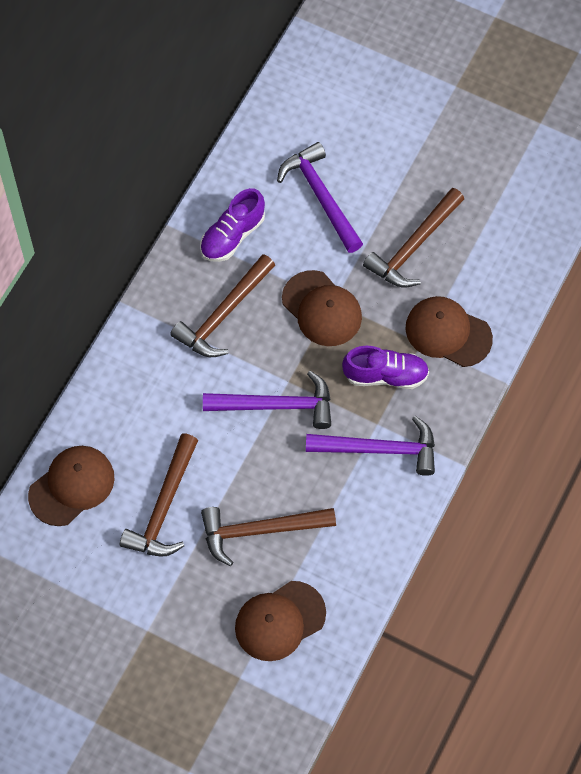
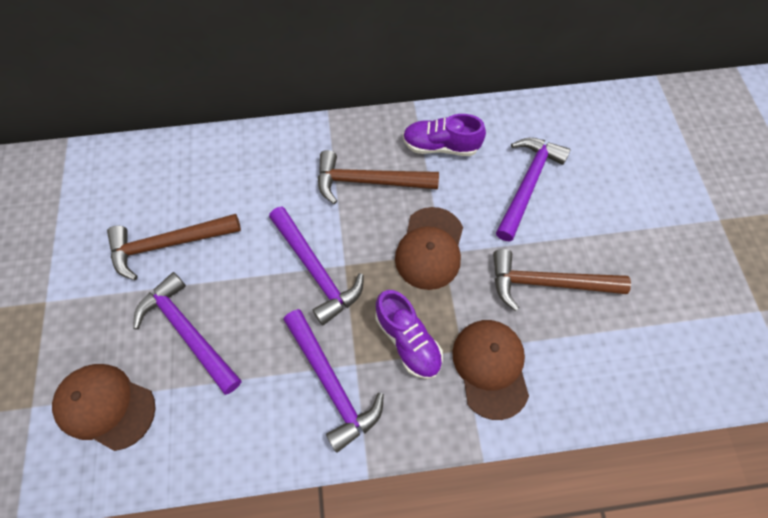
camera: 55 degrees right, 0 degrees up
brown cap [28,446,115,526] -> none
brown hammer [201,507,336,566] -> purple hammer [133,272,241,395]

